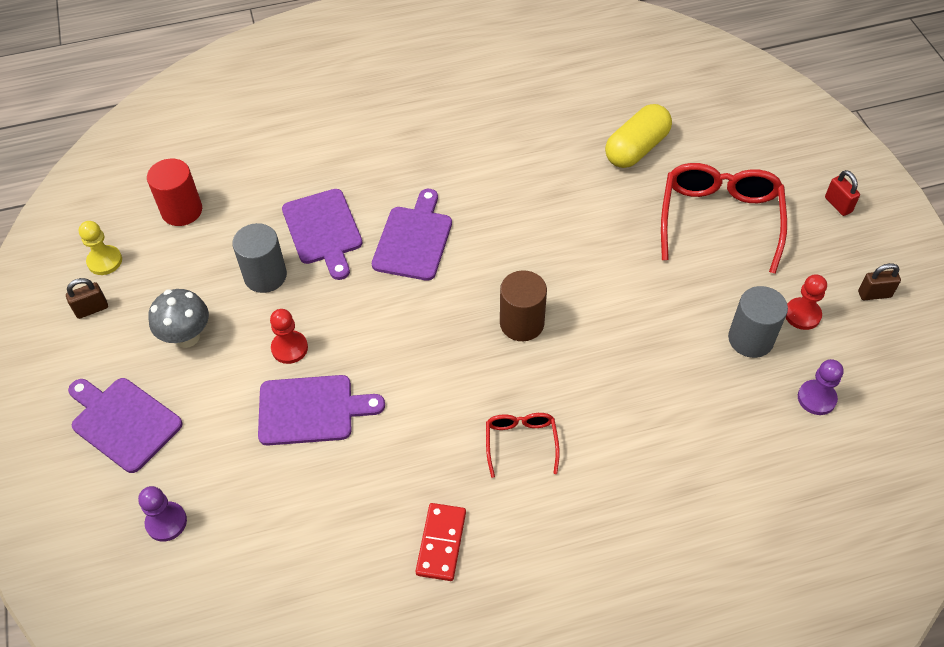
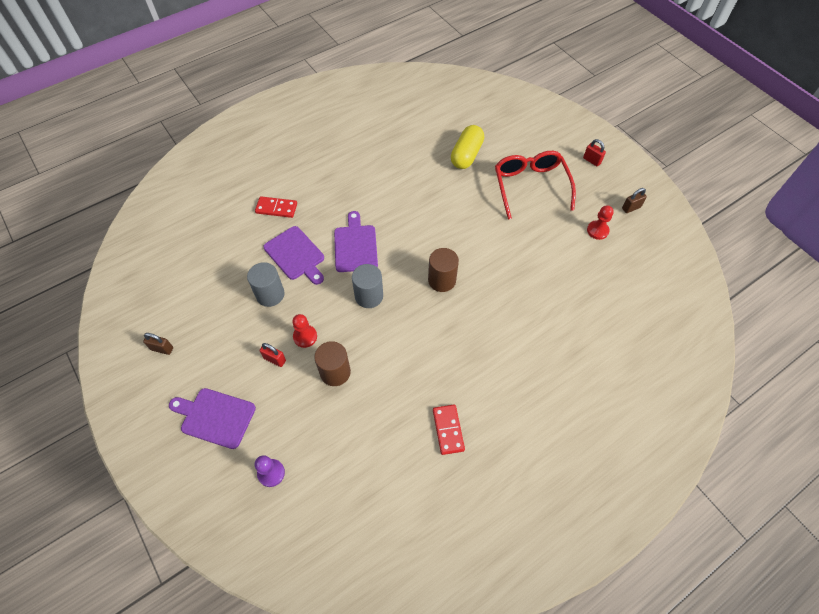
camera: 20 degrees left, 5 degrees up
brown padlock [66,278,108,319] -> brown padlock turned 60 degrees clockwise [143,333,173,355]
yellow pawn [79,221,122,275] -> none
red cylinder [147,159,202,226] -> none
grey mushroom [148,289,209,348] -> none
purple cutting board [258,375,385,446] -> brown cylinder [314,341,351,386]
red glasses [486,413,560,478] -> none
grey cylinder [728,286,788,358] -> grey cylinder moved to [352,264,383,308]
purple pawn [798,359,844,415] -> none
none -> red domino [255,196,297,218]
none -> red padlock [260,343,286,367]

